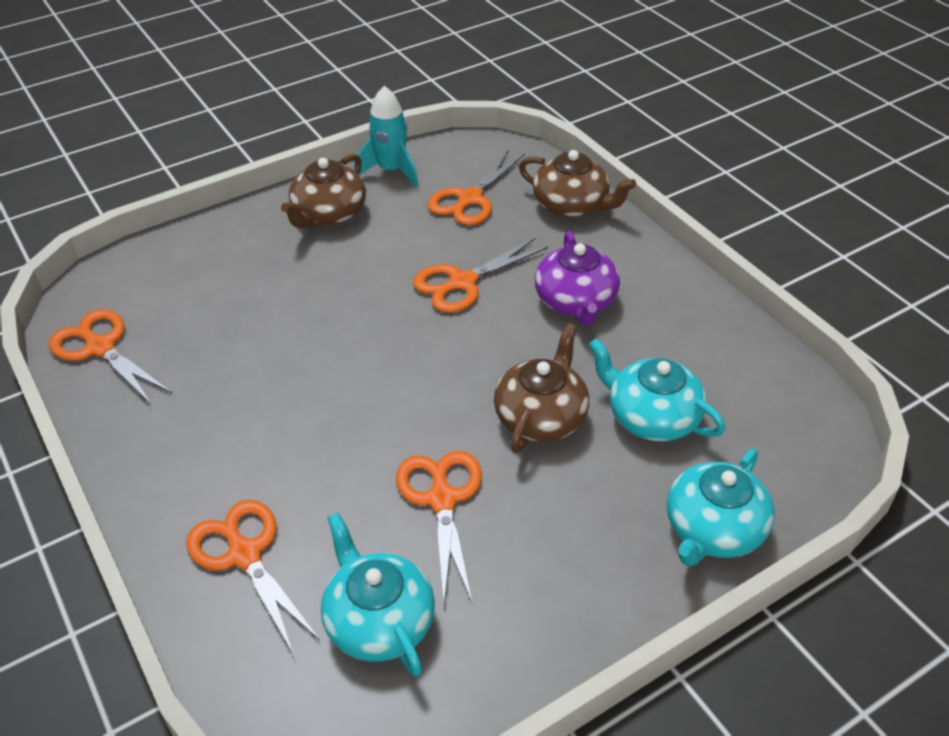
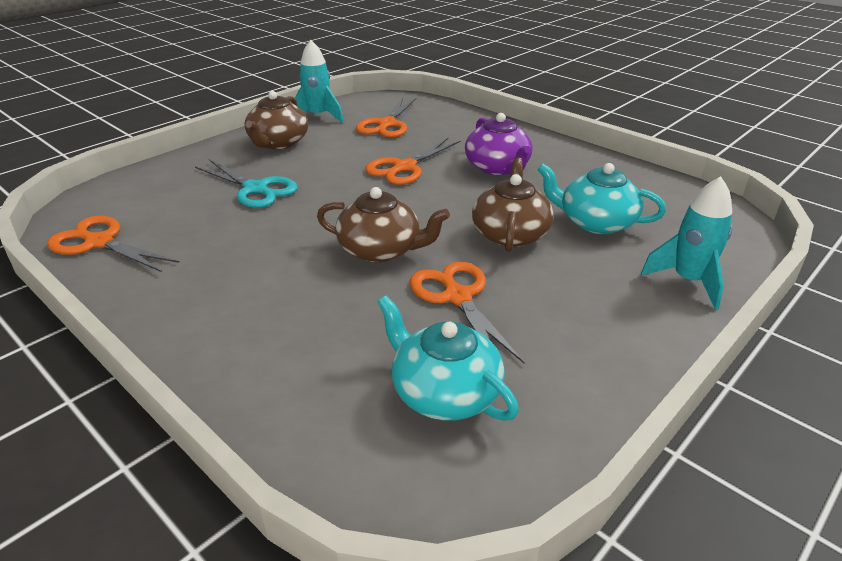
camera: 15 degrees left, 10 degrees down
orange scissors [187,500,320,653] -> none
brown teapot [519,150,636,218] -> brown teapot moved to [317,187,450,262]
turquoise teapot [667,449,775,566] -> turquoise rocket [641,176,732,310]
none -> turquoise scissors [195,159,297,208]

